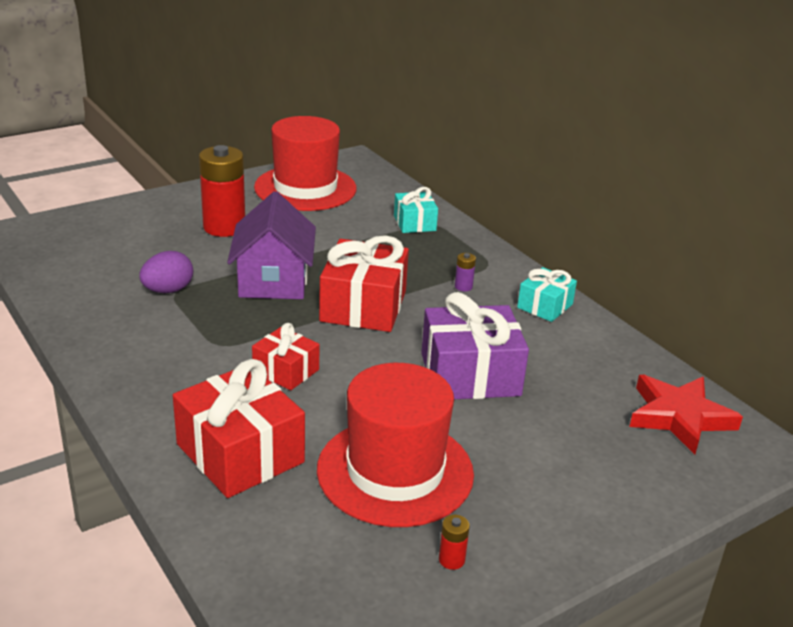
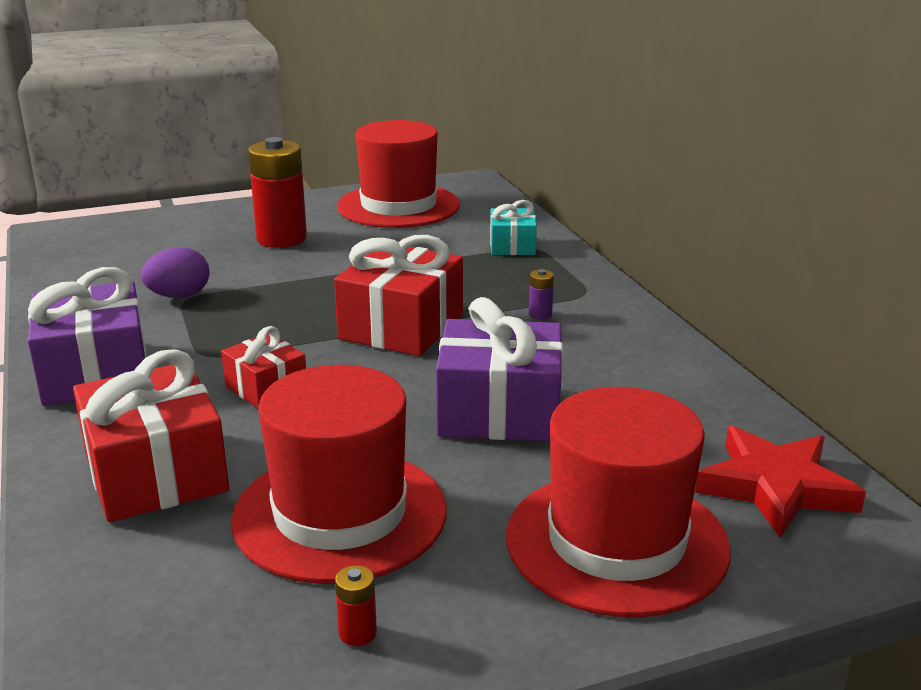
camera: 15 degrees right, 5 degrees down
purple house [227,191,316,299] -> none
turquoise gift [517,267,577,322] -> none
none -> purple gift [28,267,147,406]
none -> red hat [506,387,731,617]

